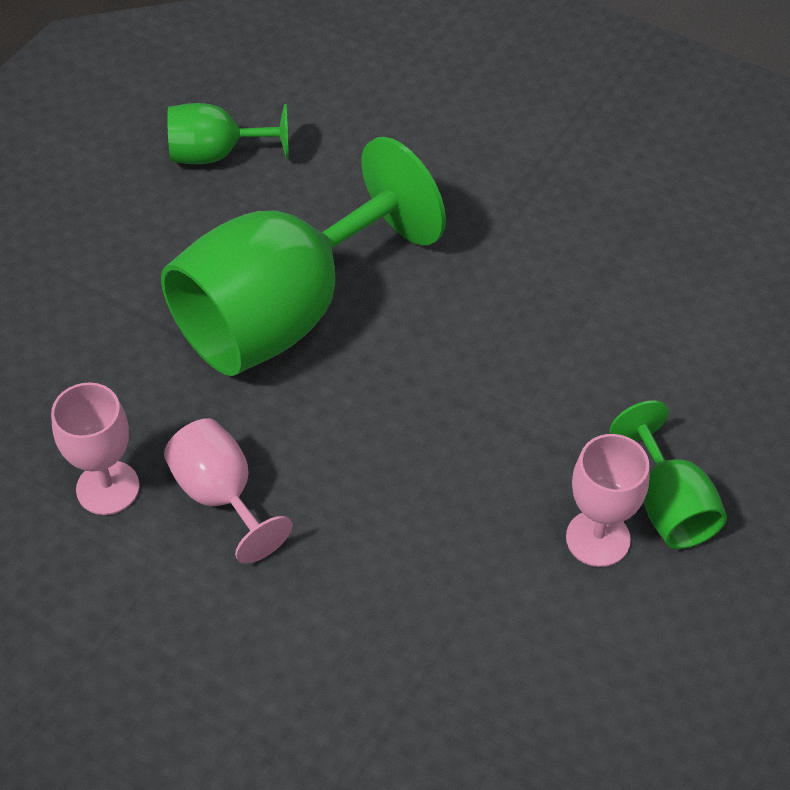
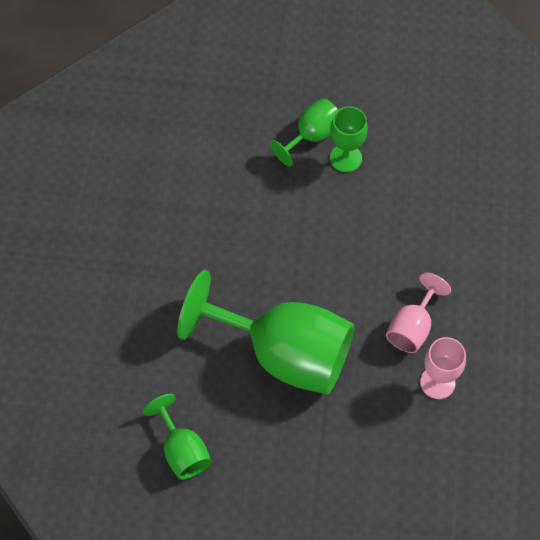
camera: 115 degrees left, 10 degrees up
pink goblet [566,434,650,567] -> green goblet [330,106,368,172]

